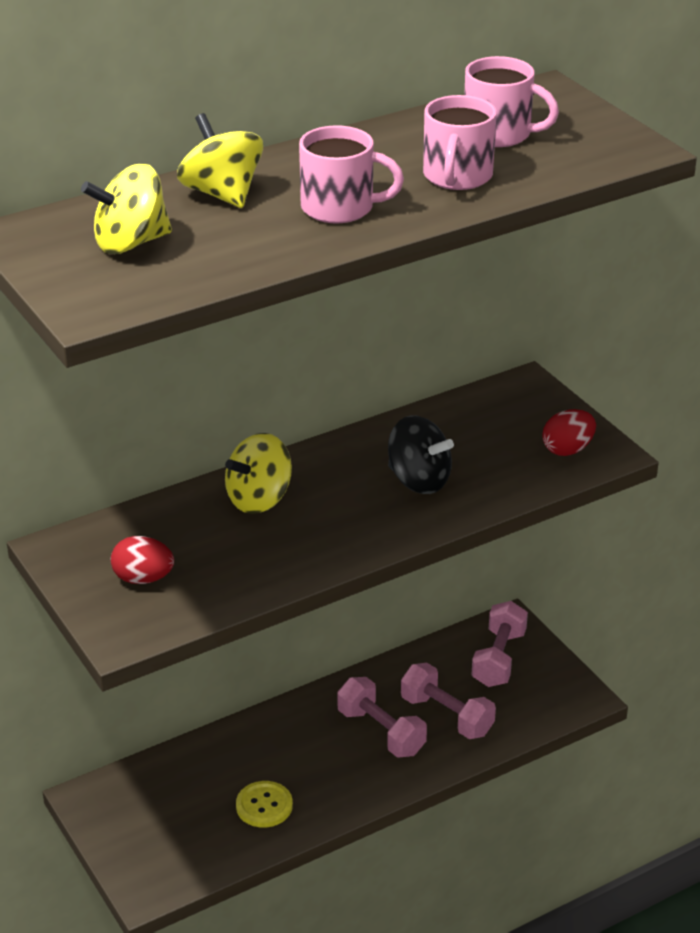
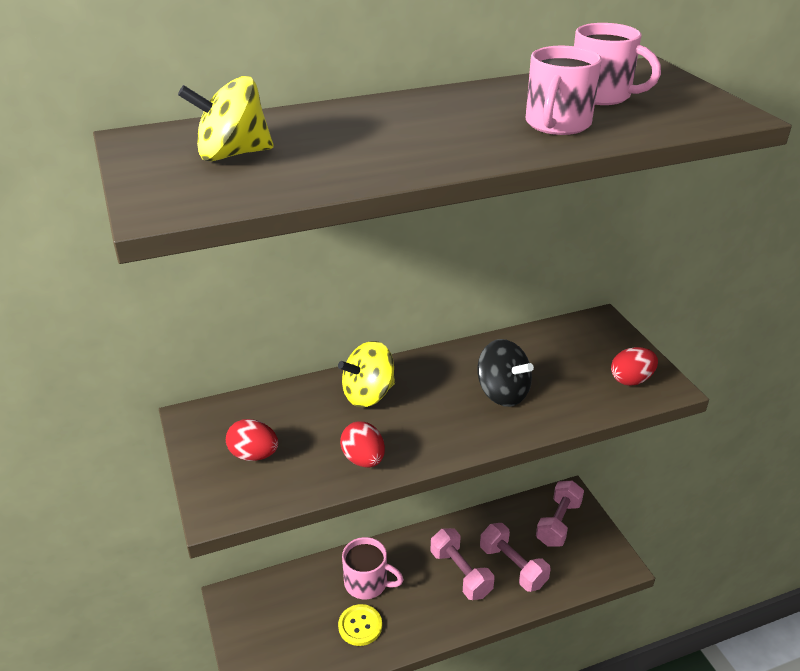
camera: 10 degrees right, 0 degrees up
yellow spinning top [177,113,263,208] -> none
pink mug [299,125,404,223] -> pink mug moved to [342,537,404,599]
none -> red egg [340,421,385,467]

